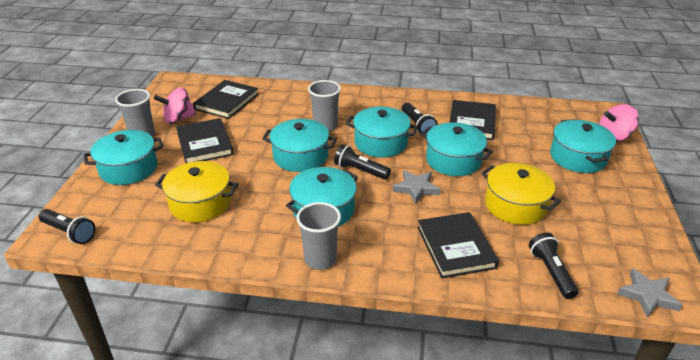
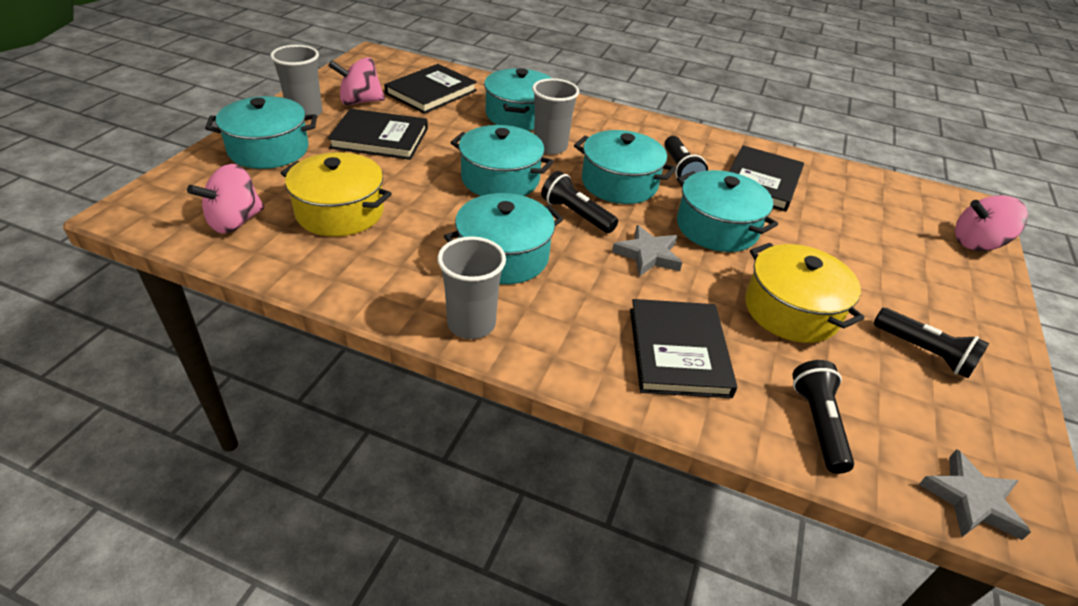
camera: 10 degrees right, 5 degrees up
black flashlight [39,209,95,244] -> black flashlight moved to [874,308,989,378]
black book [176,118,234,163] -> black book turned 75 degrees counterclockwise [328,108,428,160]
turquoise pot [550,119,616,173] -> turquoise pot moved to [484,68,551,131]
none -> pink spinning top [187,164,264,233]

